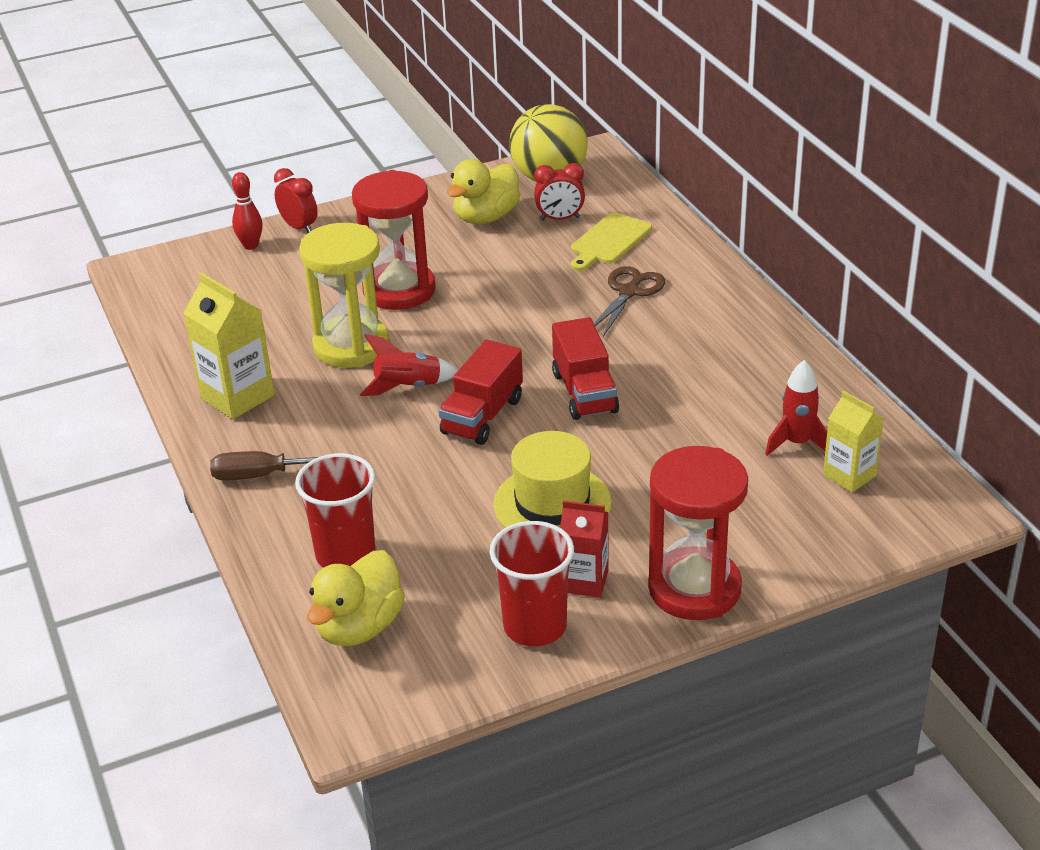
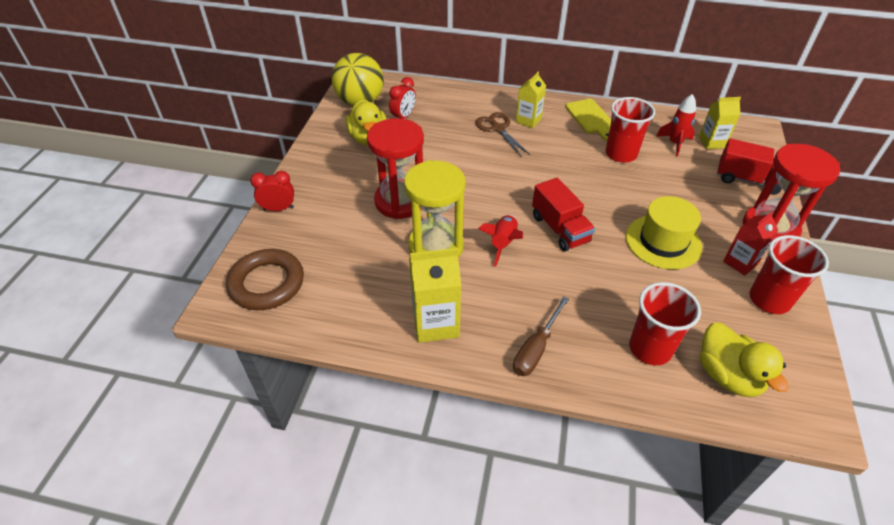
camera: 55 degrees left, 10 degrees up
red bowling pin [232,172,263,250] -> none
red truck [552,317,619,420] -> red truck moved to [717,138,782,195]
yellow cutting board [571,212,652,271] -> yellow cutting board moved to [565,99,611,141]
none -> brown ring [226,249,304,310]
none -> yellow carton [516,72,546,128]
none -> red cup [605,97,655,163]

